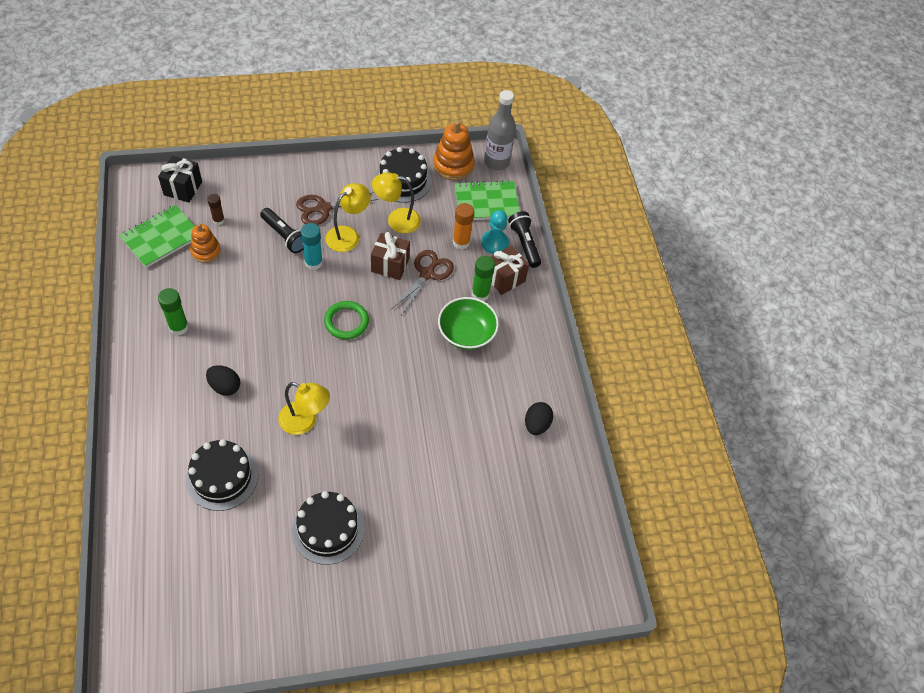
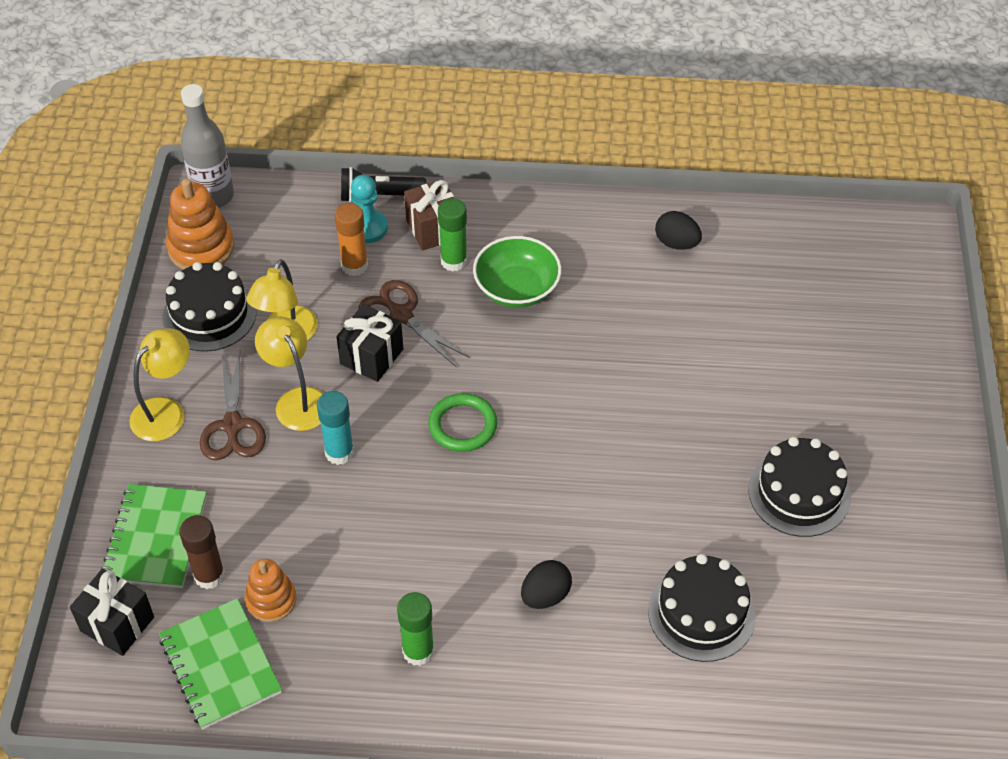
camera: 70 degrees left, 5 degrees down
brown glue stick [207,194,225,225] -> brown glue stick [179,515,225,589], size x1.50
black flashlight [260,208,303,253] -> none
yellow lamp [278,382,330,435] -> yellow lamp moved to [129,328,190,441]
brown gift [371,232,410,280] -> black gift [336,304,403,382]
green notebook [455,180,520,220] -> green notebook moved to [101,484,207,588]

